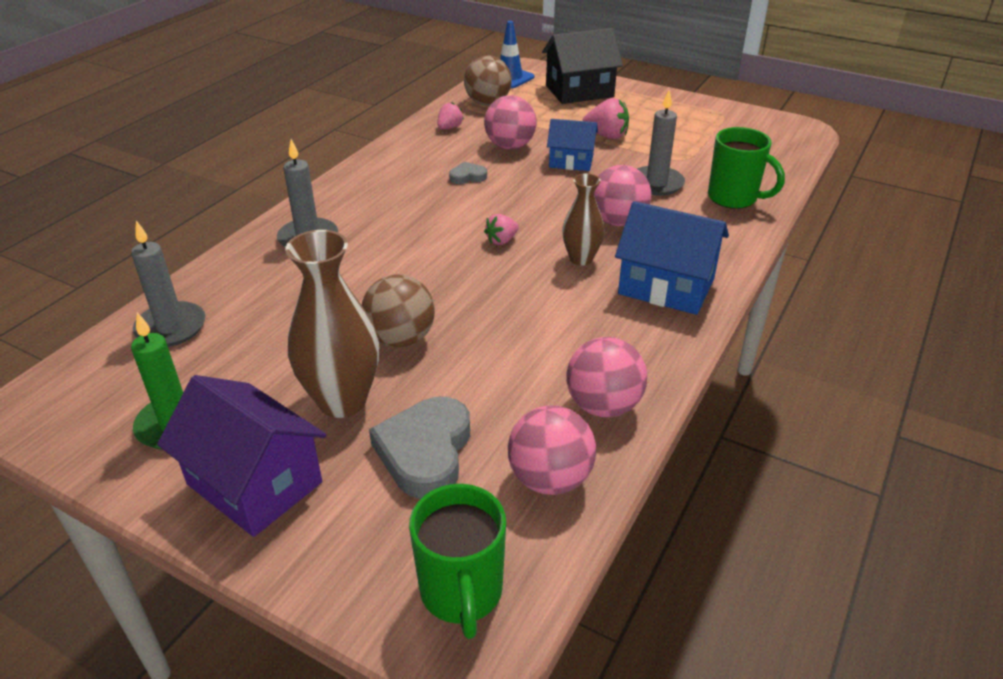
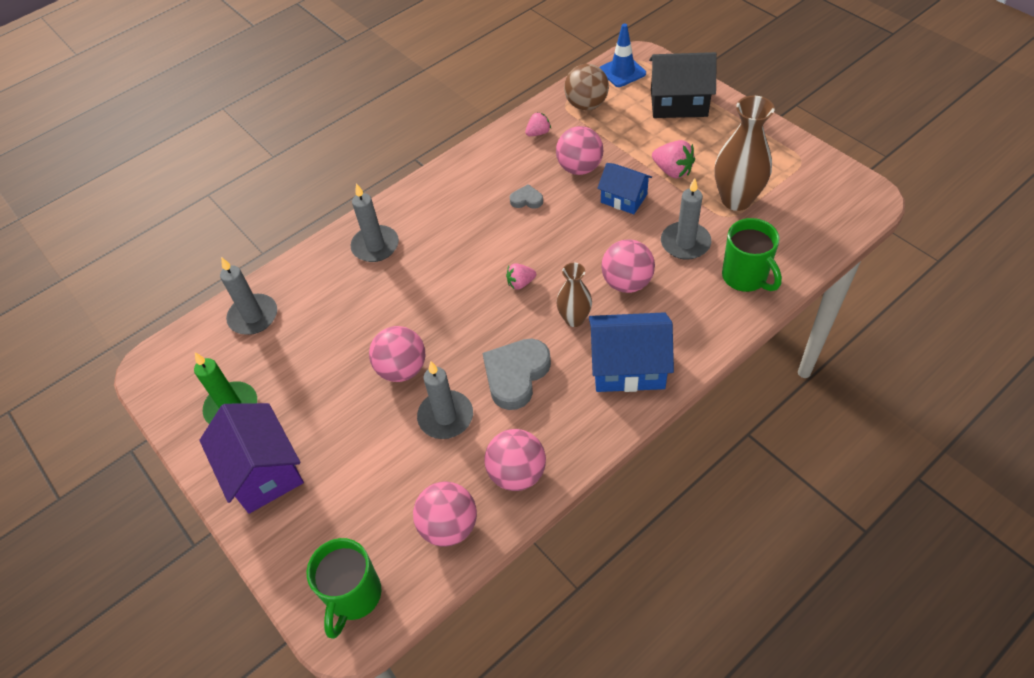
camera: 25 degrees right, 15 degrees up
brown vase [285,230,379,418] -> brown vase moved to [714,96,775,211]
brown ball [362,274,435,348] -> pink ball [369,326,425,382]
grey heart [369,397,470,499] -> grey heart moved to [483,339,551,410]
blue house [615,201,729,315] -> blue house turned 45 degrees counterclockwise [589,312,674,392]
none -> grey candle [417,361,473,439]

